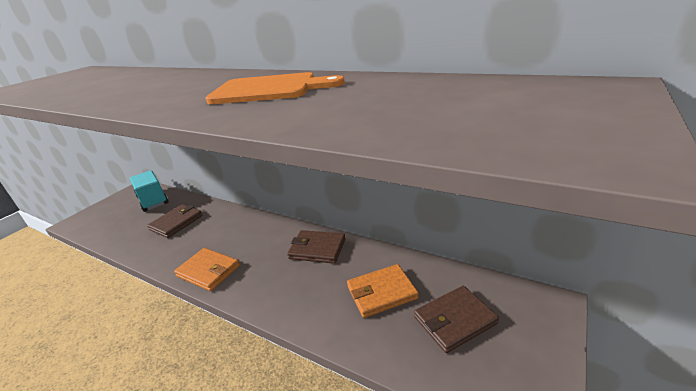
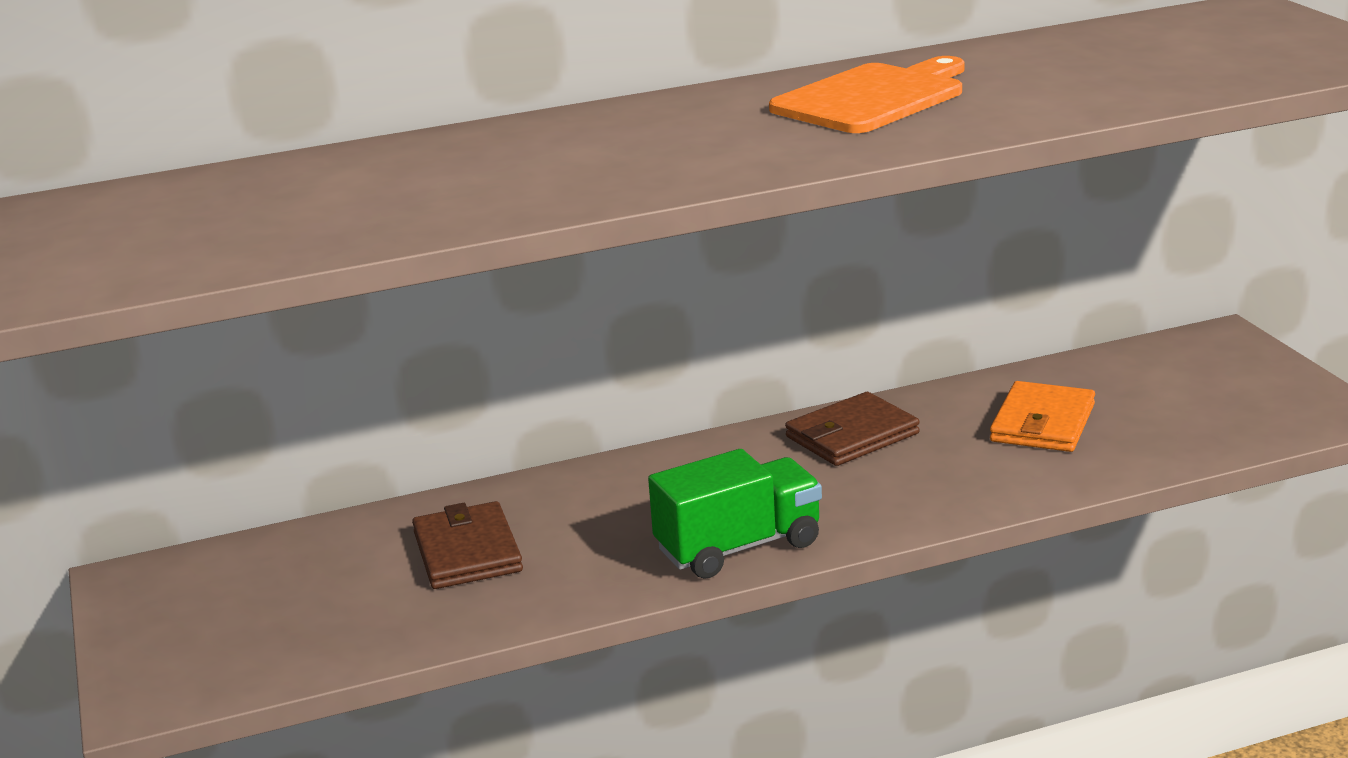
camera: 50 degrees left, 5 degrees down
turquoise truck [130,170,169,212] -> none
orange wallet [174,248,240,291] -> green truck [648,449,822,579]
brown wallet [414,286,499,353] -> none

